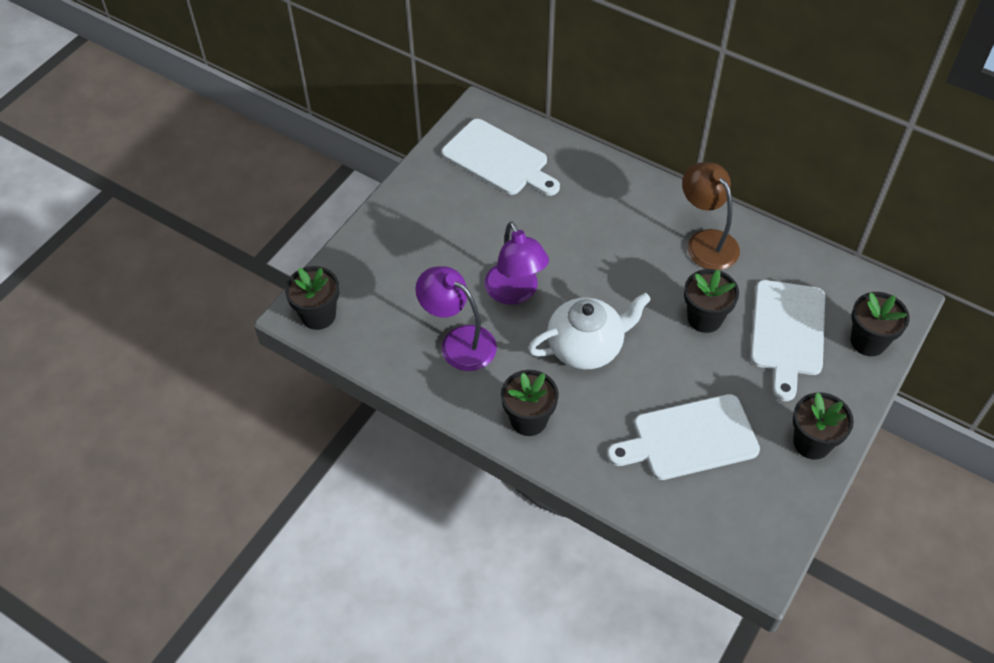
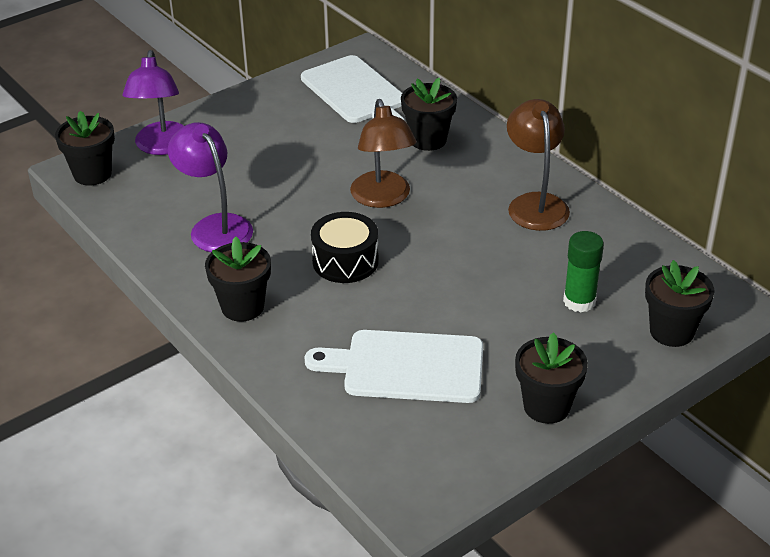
camera: 20 degrees right, 15 degrees down
purple lamp [485,221,549,304] -> purple lamp moved to [122,50,184,155]
white teapot [528,293,651,369] -> black drum [311,212,379,283]
black flower pot [684,269,739,333] -> black flower pot moved to [401,78,457,151]
white cutting board [751,280,825,401] -> green glue stick [563,231,604,312]
none -> brown lamp [350,99,417,208]

